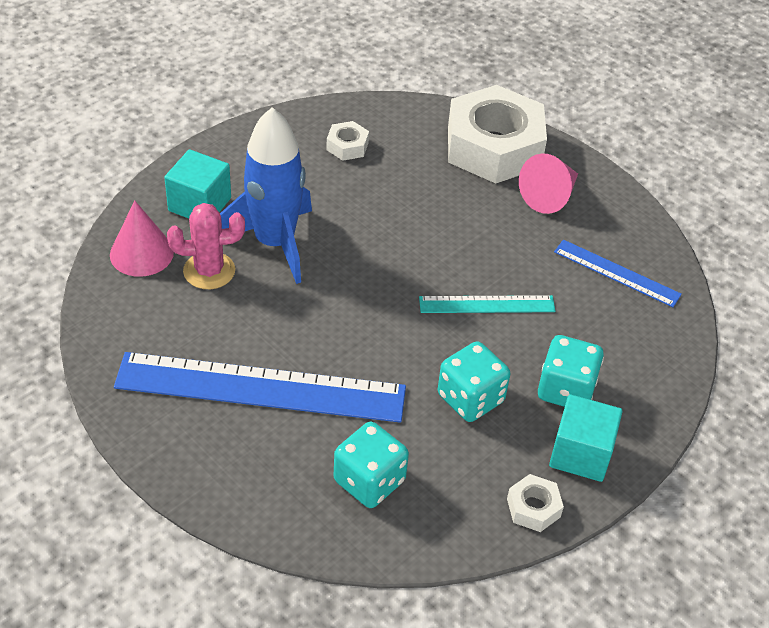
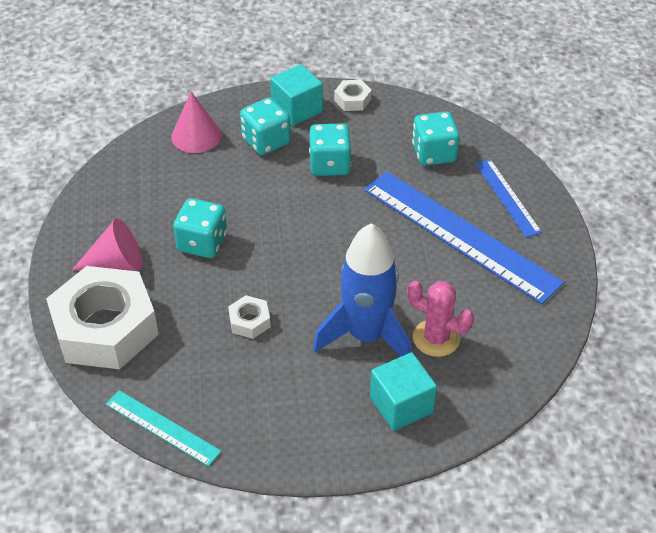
camera: 140 degrees left, 0 degrees up
pink cone [110,200,174,277] -> pink cone moved to [171,91,221,153]
white nut [326,121,369,161] -> white nut moved to [228,295,270,339]
turquoise ruler [419,295,556,313] -> turquoise ruler moved to [106,390,221,467]
blue ruler [554,240,682,307] -> blue ruler moved to [475,159,542,237]
none -> turquoise dice [173,198,227,258]

